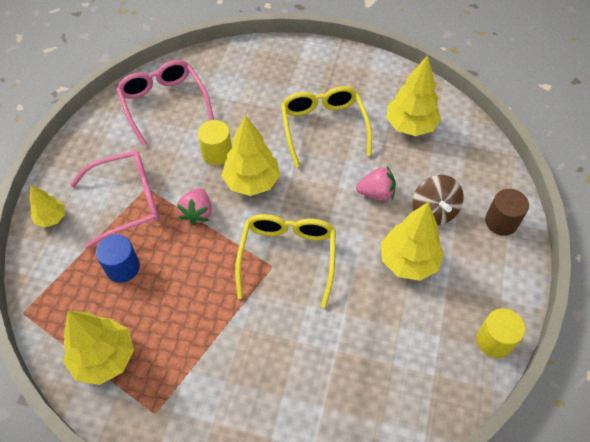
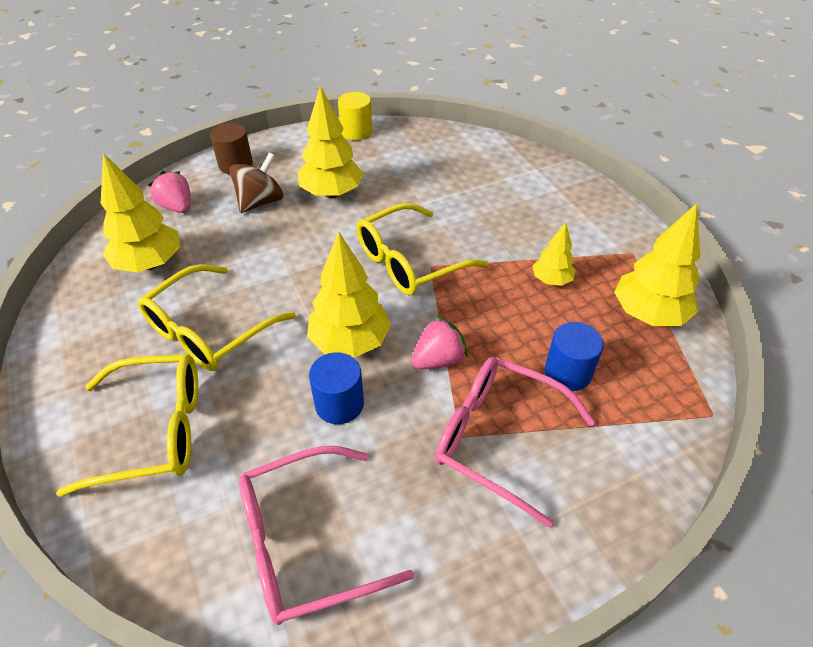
camera: 130 degrees left, 10 degrees down
yellow tree [30,185,65,227] -> yellow tree moved to [532,222,576,286]
pink glasses [116,60,214,146] -> pink glasses turned 45 degrees clockwise [239,446,414,625]
yellow cylinder [197,120,232,165] -> blue cylinder [309,352,364,424]
pink strawberry [356,167,396,201] -> pink strawberry moved to [148,171,190,213]
none -> yellow glasses [56,354,198,497]

